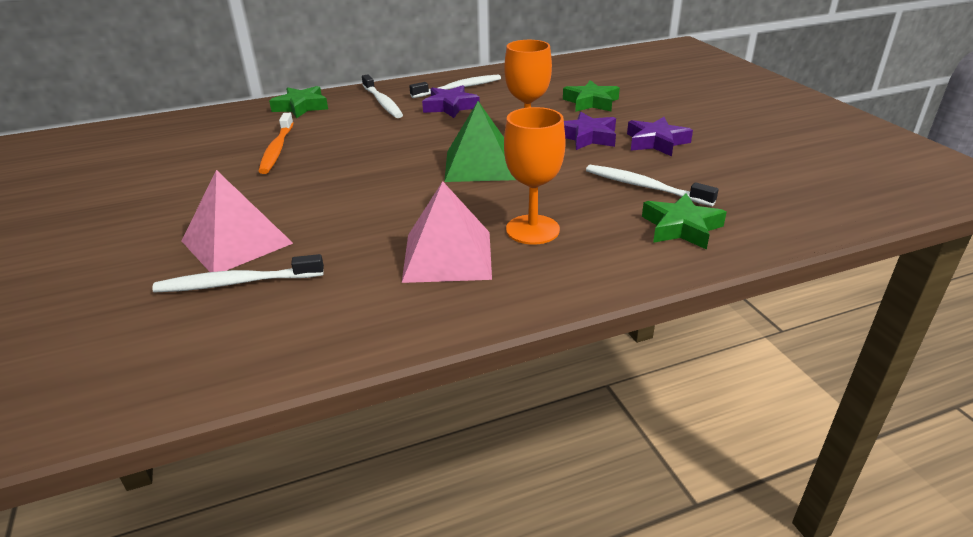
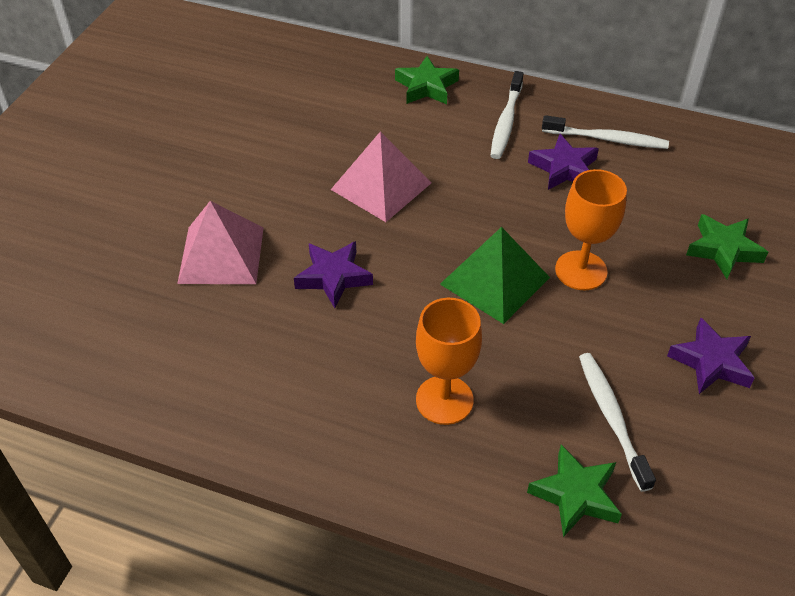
camera: 40 degrees right, 15 degrees up
white toothbrush [152,254,324,293] -> none
orange toothbrush [258,113,294,174] -> none
pink pyramid [402,181,492,283] -> pink pyramid moved to [331,131,432,222]
purple star [564,112,616,150] -> purple star moved to [294,241,373,308]

